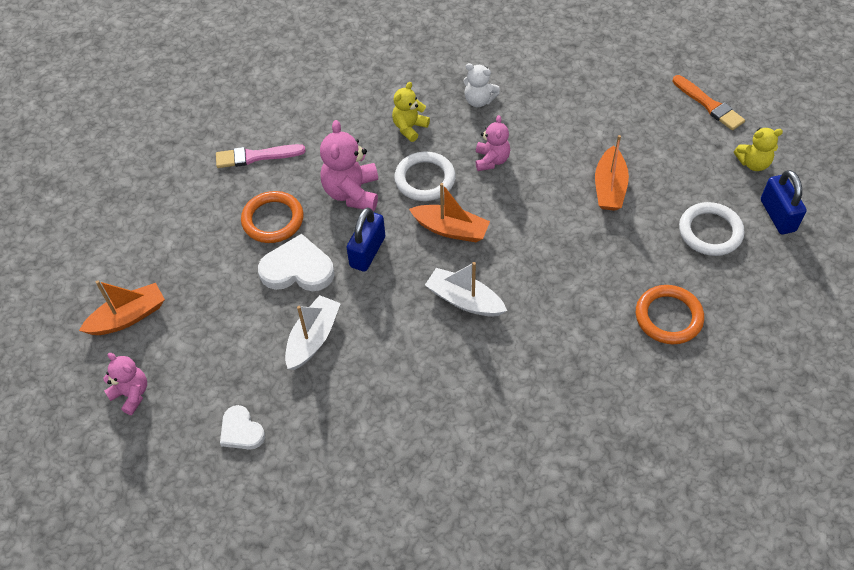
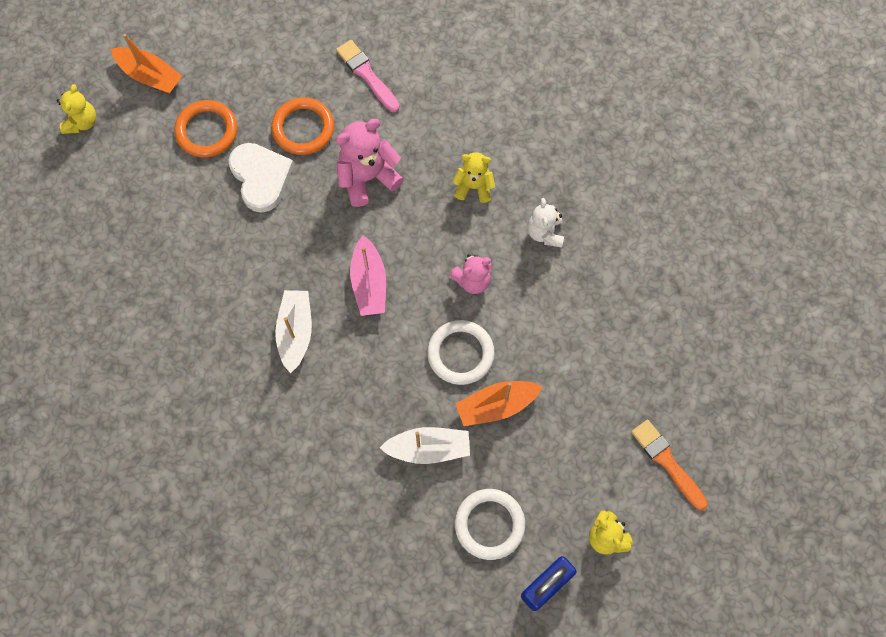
camera: 60 degrees right, 15 degrees up
pink teddy bear [103,353,147,415] -> yellow teddy bear [57,84,96,134]
white heart [220,405,265,450] -> none
white boat [285,295,341,370] -> white boat moved to [380,427,470,464]
blue padlock [346,208,385,272] -> none
white ring [394,152,456,201] -> white ring moved to [427,320,495,385]
orange boat [409,183,490,242] -> pink boat [350,235,386,316]
orange ring [636,285,704,344] -> orange ring moved to [174,100,237,158]
orange brush [672,75,745,130] -> orange brush turned 120 degrees clockwise [631,420,708,510]

